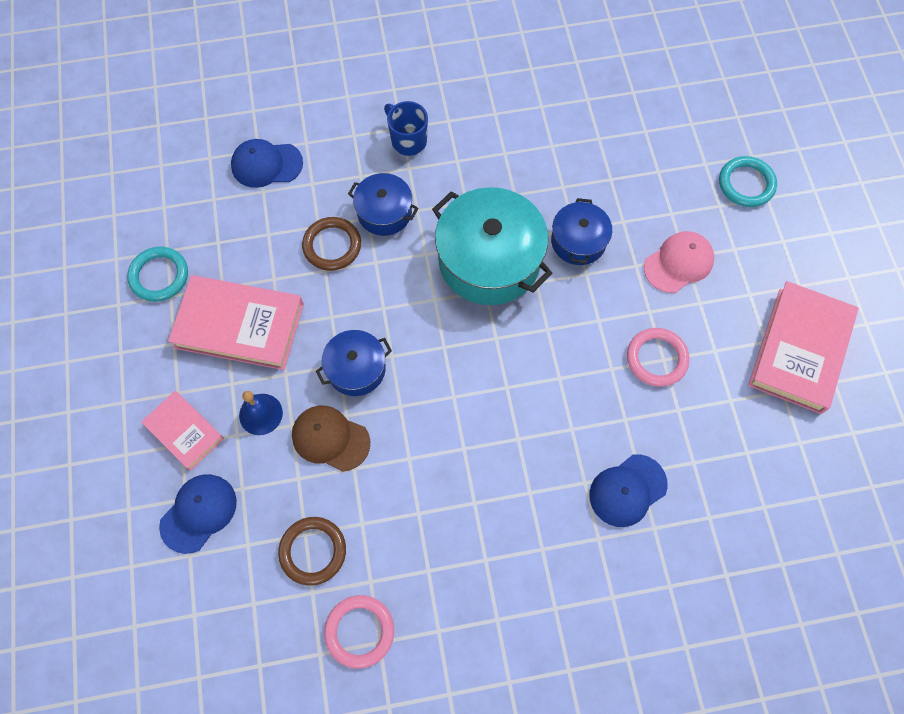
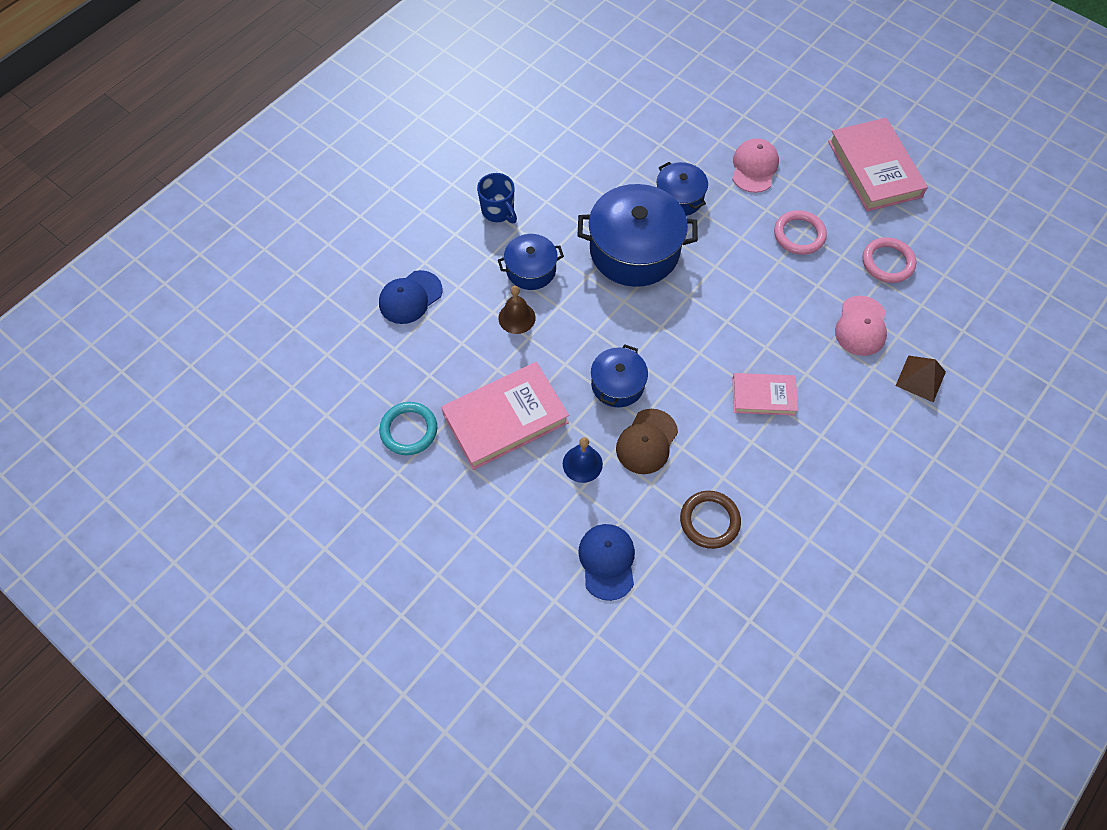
camera: 40 degrees left, 5 degrees down
pink book [141,391,224,471] -> pink book moved to [732,373,798,416]
brown cap [292,405,370,472] -> brown cap turned 45 degrees counterclockwise [616,409,678,474]
brown ring [302,217,361,271] -> brown bell [498,286,536,334]
pink ring [324,595,394,669] -> pink ring moved to [863,237,916,283]
blue mug [384,101,428,156] -> blue mug turned 135 degrees counterclockwise [477,173,517,223]
turquoise pot [432,187,552,305] -> blue pot [577,184,698,287]
blue cap [589,454,668,527] -> pink cap [835,296,887,356]
turquoise ring [719,156,777,207] -> none
none -> brown pyramid [896,355,946,403]

